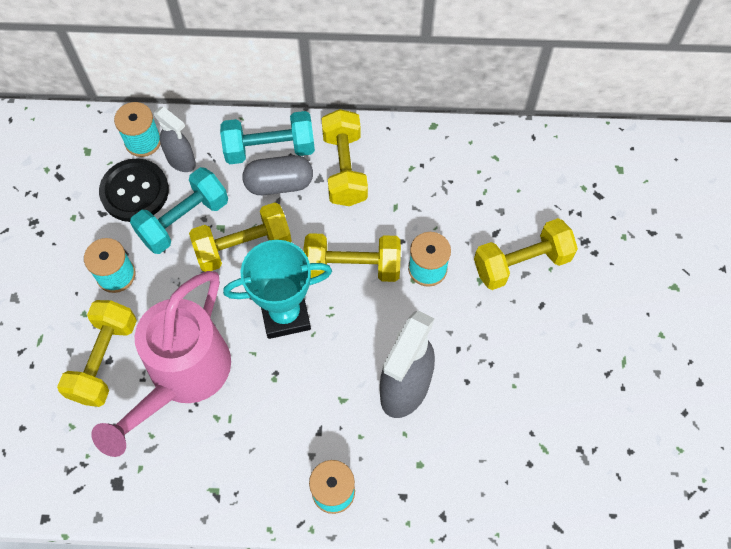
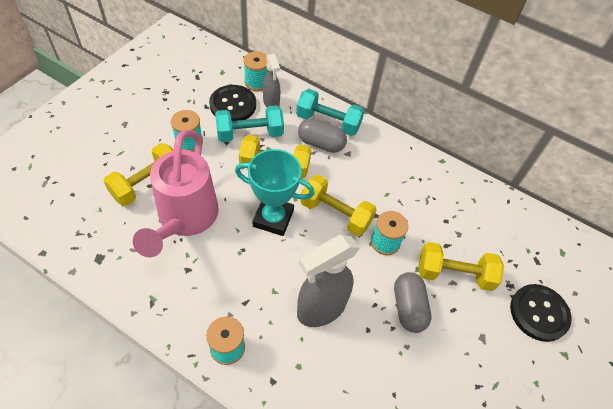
camera: 25 degrees right, 10 degrees down
pink watering can [92,271,231,457] -> pink watering can turned 45 degrees counterclockwise [133,130,219,257]
yellow dumbbell [321,109,368,206] -> none
none -> grey capsule [394,272,431,333]
none -> black button [510,284,572,342]

